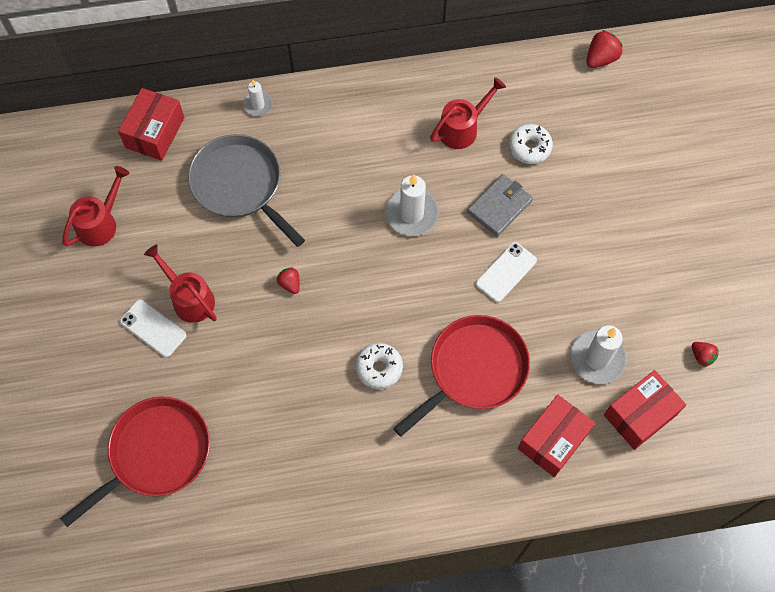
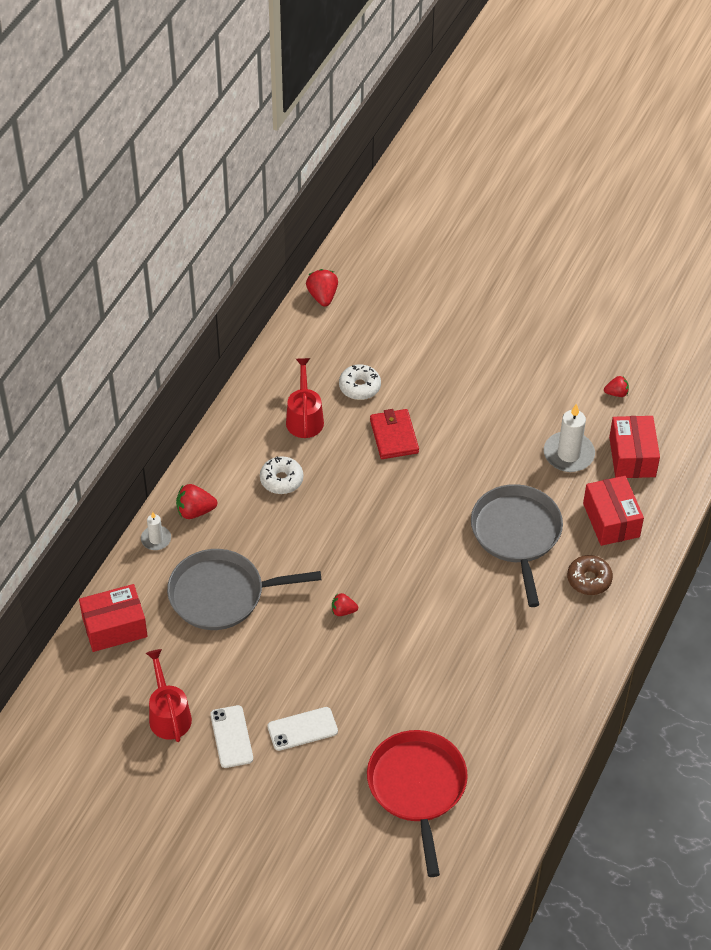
camera: 55 degrees left, 15 degrees down
red box [118,88,185,161] -> red box turned 75 degrees counterclockwise [79,584,148,652]
red watering can [144,244,217,323] -> none
white donut [355,343,403,389] -> white donut moved to [260,456,303,494]
white candle [385,174,439,236] -> none
red pan [393,315,530,437] -> grey pan [471,484,563,607]
grey wallet [467,174,533,237] -> red wallet [370,409,419,459]
white phone [476,242,537,302] -> white phone moved to [210,705,253,768]
none -> red strawberry [176,484,217,519]
none -> brown donut [567,555,613,595]

